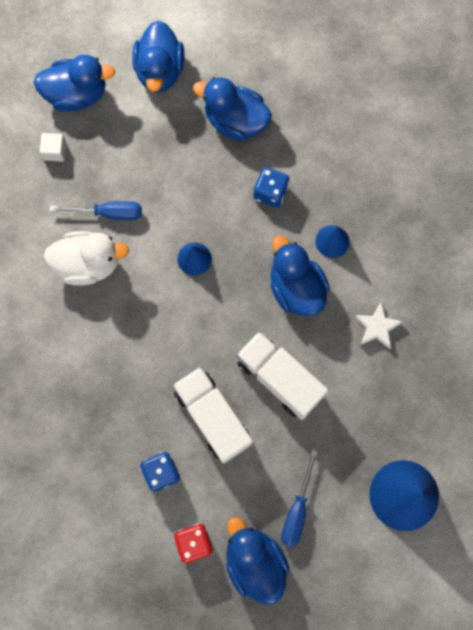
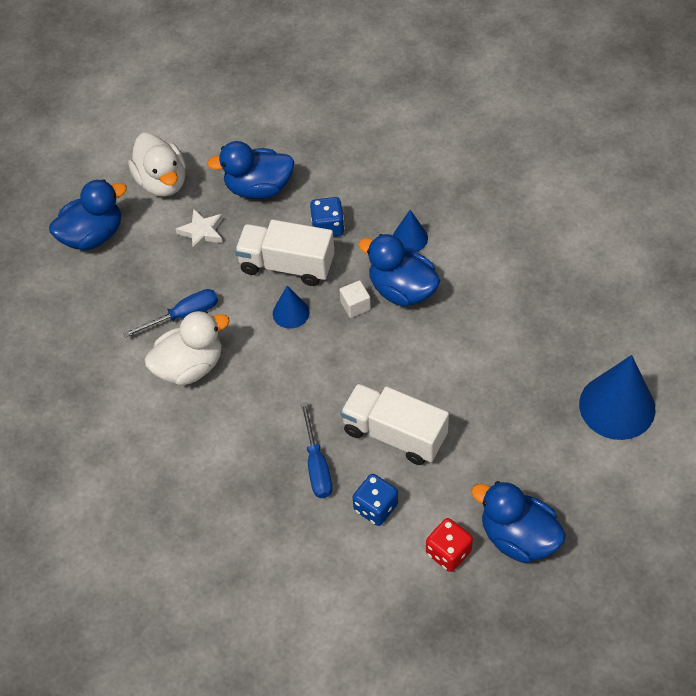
camera: 25 degrees left, 20 degrees down
white cube [39,133,66,162] -> white cube moved to [339,280,371,318]
blue duck [132,21,184,92] -> white duck [128,133,186,197]
white truck [236,331,328,420] -> white truck moved to [235,220,335,286]
blue screwdriver [281,449,318,548] -> blue screwdriver moved to [300,402,332,498]
white star [354,302,403,349] -> white star moved to [175,209,223,252]

